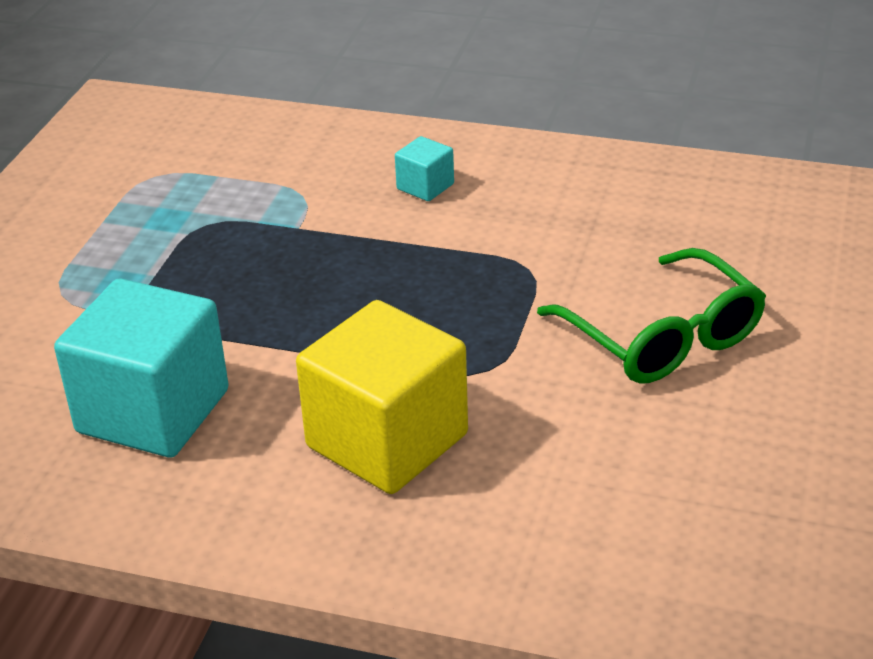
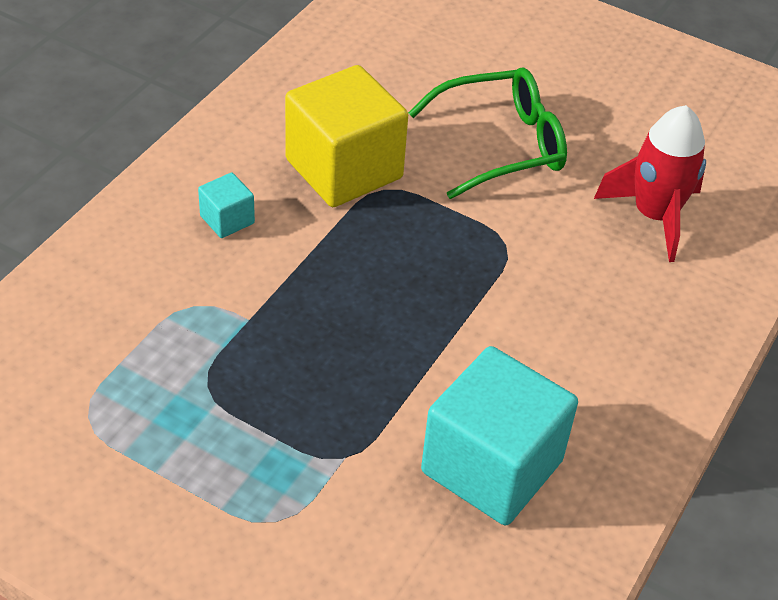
camera: 80 degrees left, 10 degrees up
yellow cube [296,300,468,494] -> yellow cube moved to [285,65,408,207]
none -> red rocket [594,105,706,262]

